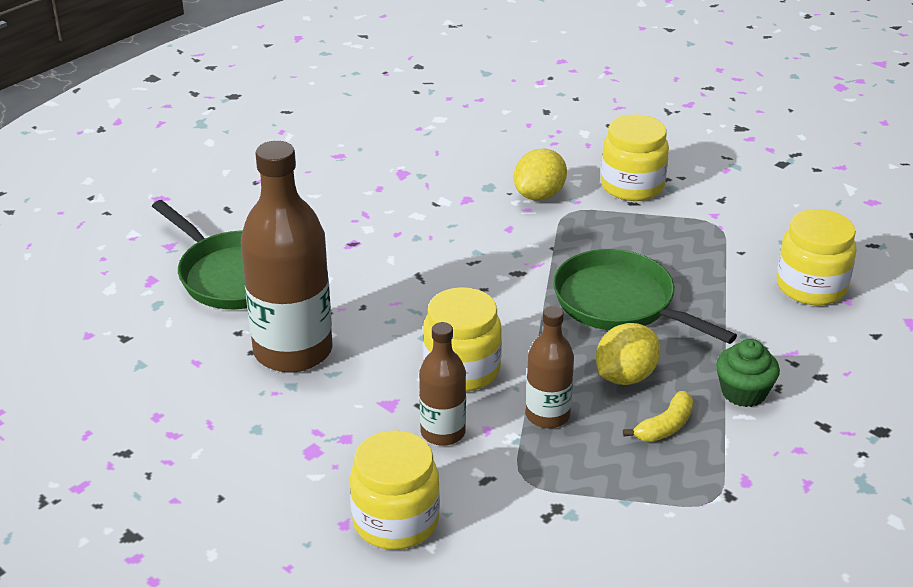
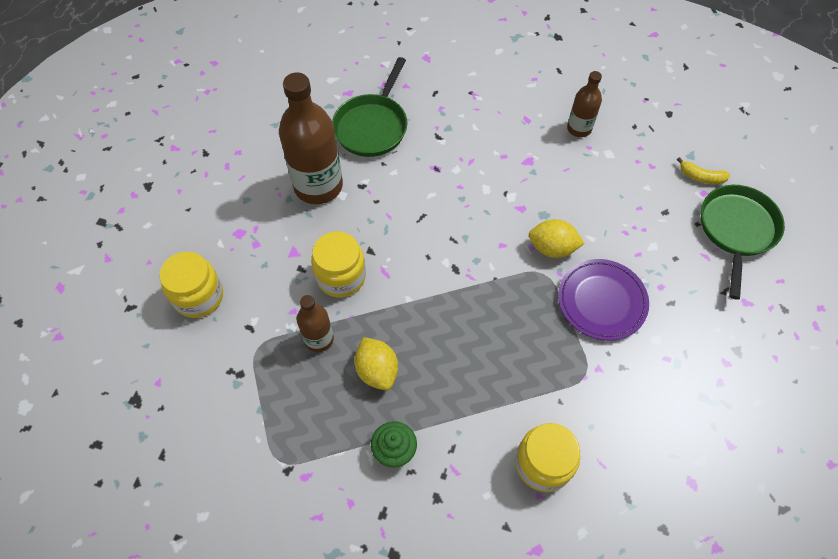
camera: 65 degrees right, 25 degrees up
brown bottle [419,322,466,446] -> brown bottle moved to [567,71,602,137]
green pan [553,249,737,344] -> green pan moved to [701,185,785,300]
yellow lemon [596,323,660,385] -> yellow lemon turned 45 degrees clockwise [355,337,398,390]
yellow jar [601,114,669,201] -> purple plate [558,259,649,341]
yellow banana [623,391,693,442] -> yellow banana moved to [677,157,730,184]

